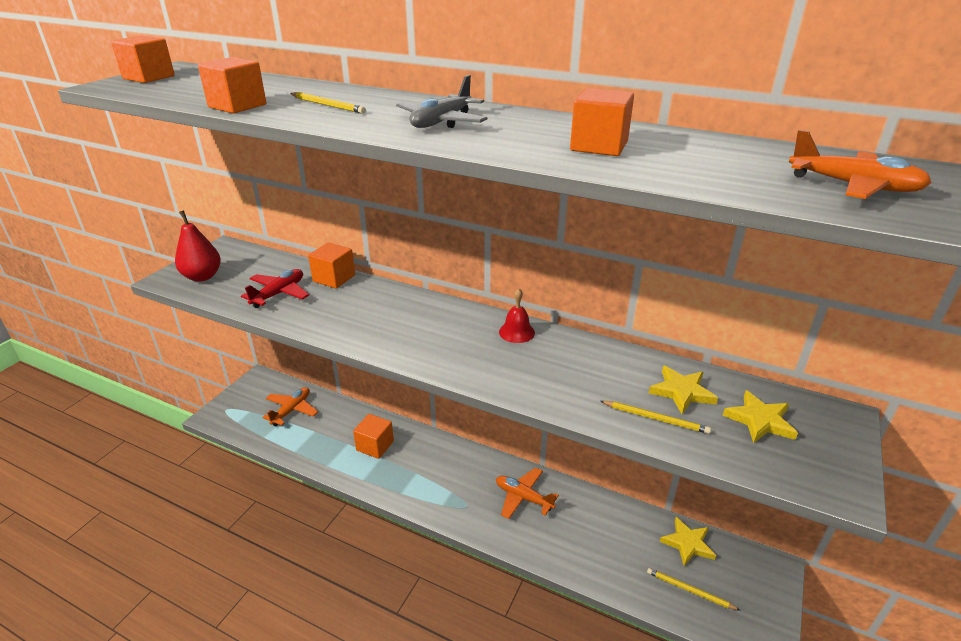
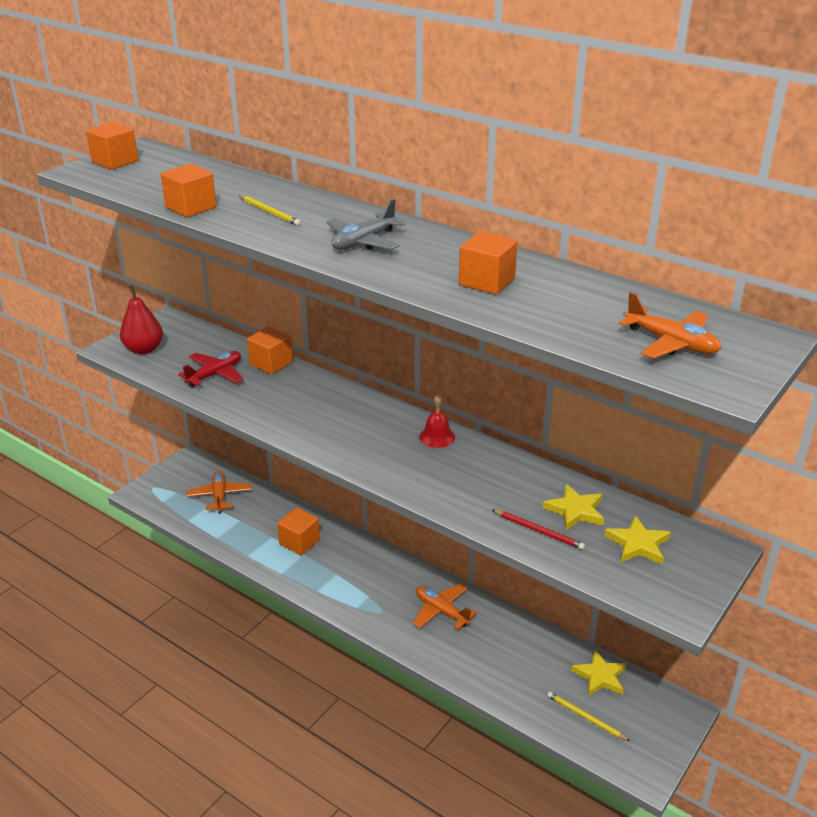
camera: 10 degrees right, 0 degrees up
orange plane [262,387,318,426] -> orange plane turned 45 degrees counterclockwise [186,471,252,513]
yellow pencil [600,401,711,434] -> red pencil [492,509,585,550]

